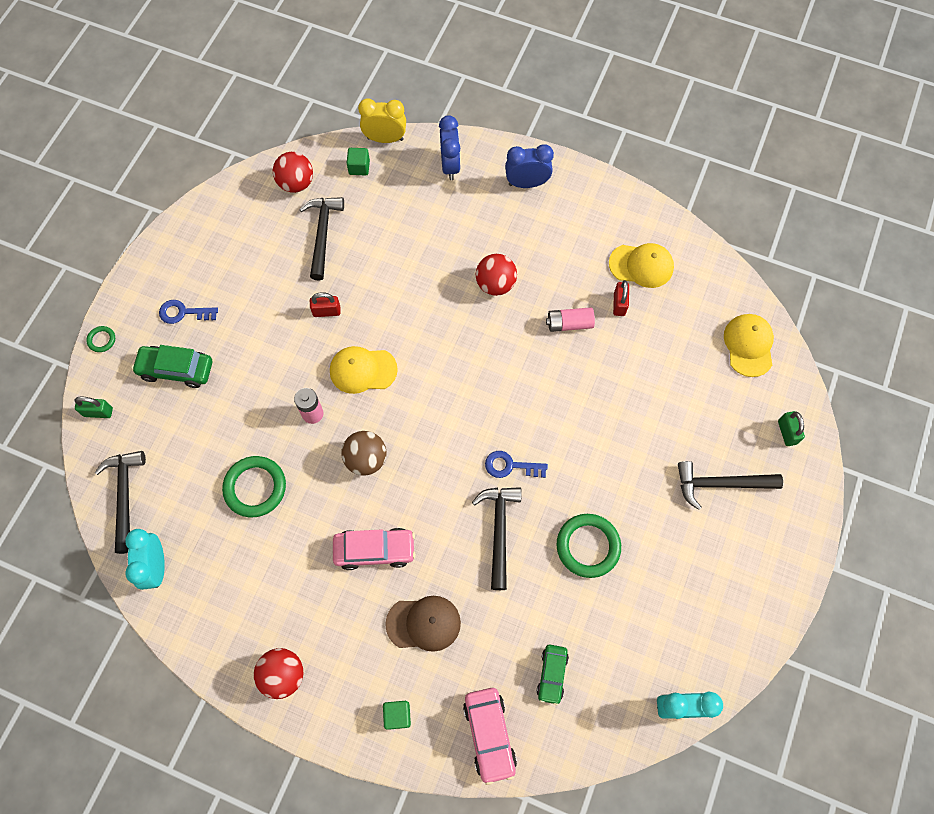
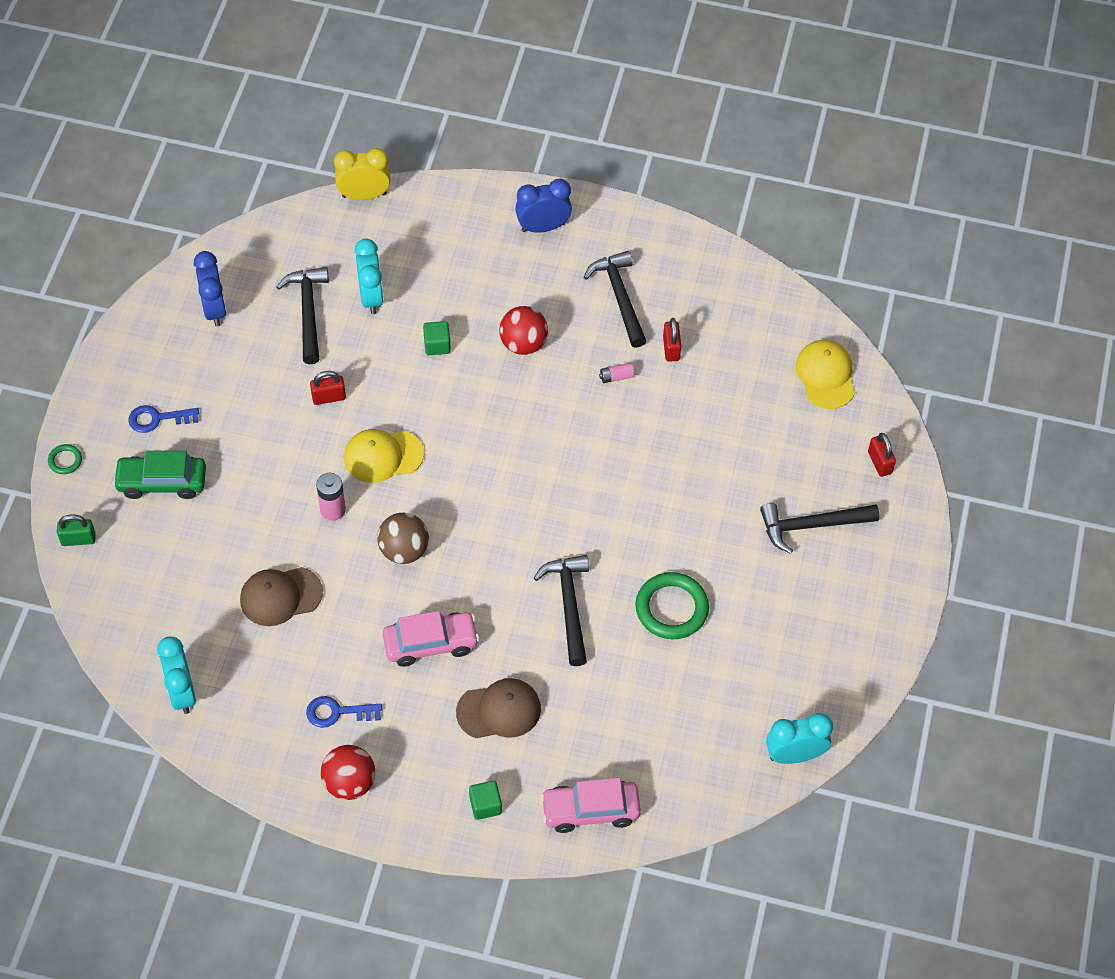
camera: 10 degrees left, 10 degrees down
black hammer [95,451,146,554] -> black hammer moved to [584,251,647,348]
green ring [222,456,286,517] -> brown cap [240,567,323,626]
red ball [273,152,313,193] -> none
green cube [347,148,370,175] -> green cube moved to [423,321,451,355]
blue clock [439,115,461,180] -> blue clock moved to [194,251,227,327]
pink car [463,688,517,785] -> pink car turned 105 degrees clockwise [541,778,641,833]
blue key [485,451,548,478] -> blue key moved to [306,696,382,728]
green car [536,645,569,705] -> none
pink battery [546,307,595,332] -> pink battery [599,363,634,383], size x0.61
yellow cap [609,243,674,288] -> none
green padlock [778,411,805,446] -> red padlock [868,433,896,477]
none -> turquoise clock [354,239,384,314]

